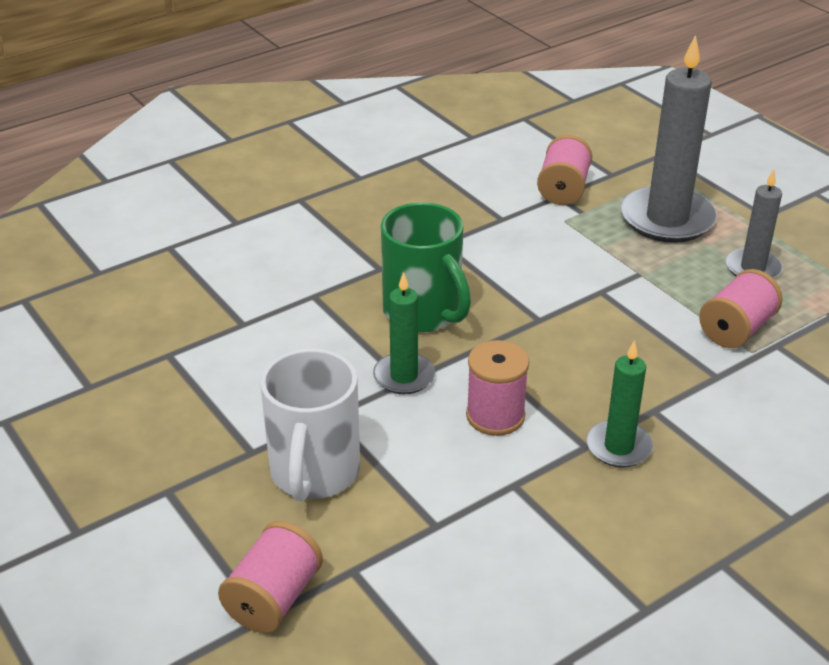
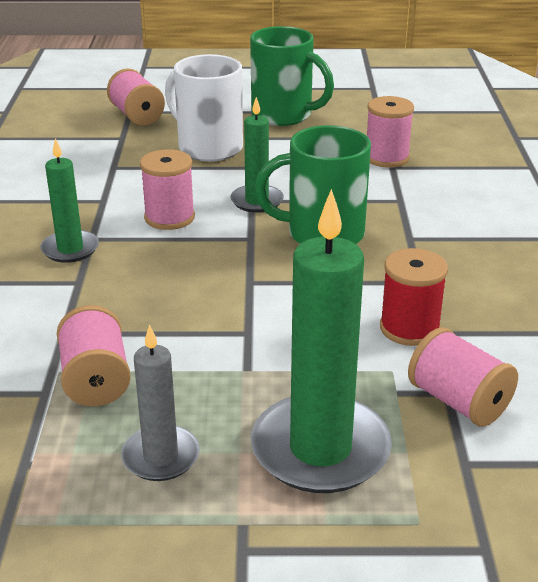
camera: 125 degrees right, 5 degrees down
grey candle [621,35,717,243] -> green candle [251,189,392,493]
none -> green mug [250,26,334,126]
none -> pink spool [367,96,414,168]
none -> red spool [380,248,448,346]

